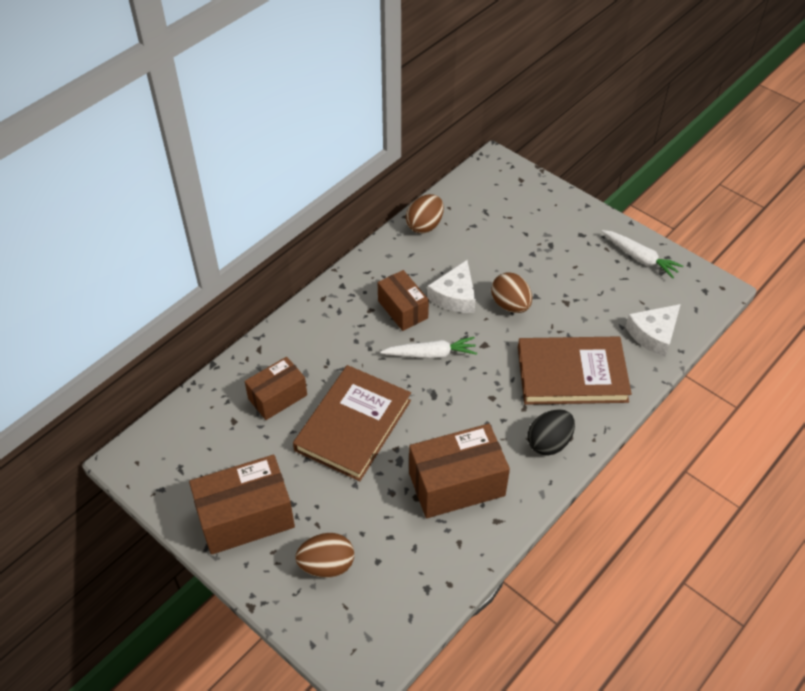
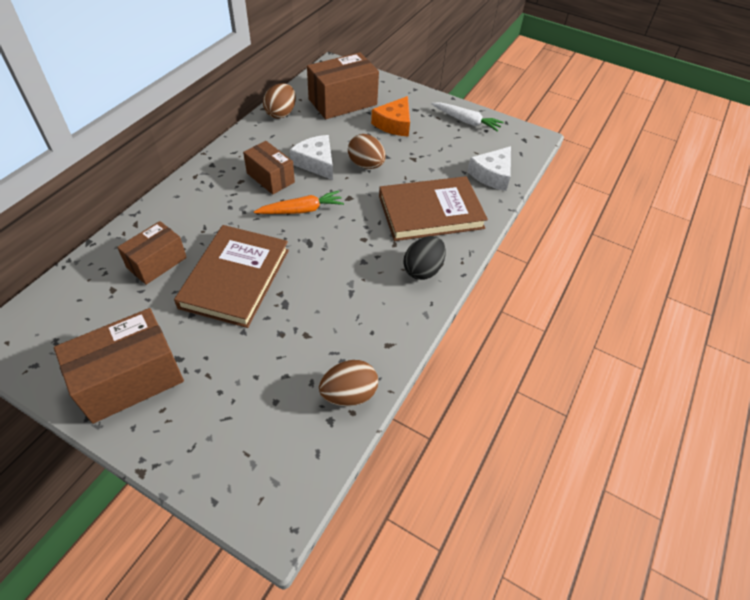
camera: 15 degrees left, 0 degrees up
brown egg [295,533,354,578] -> brown egg moved to [319,360,378,406]
white carrot [380,337,477,359] -> orange carrot [254,191,344,214]
brown box [409,424,510,518] -> brown box moved to [307,52,379,119]
white cheese [427,260,476,313] -> white cheese turned 135 degrees clockwise [290,135,333,180]
none -> orange cheese [371,96,410,137]

